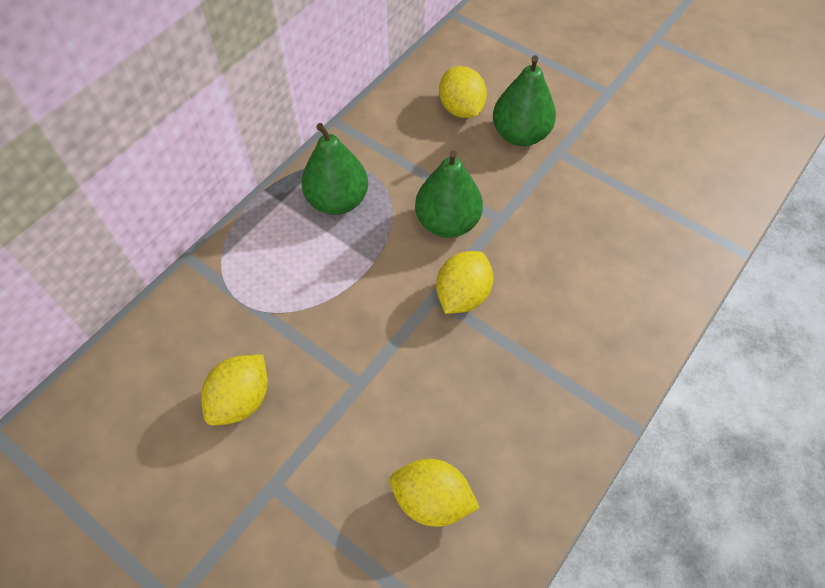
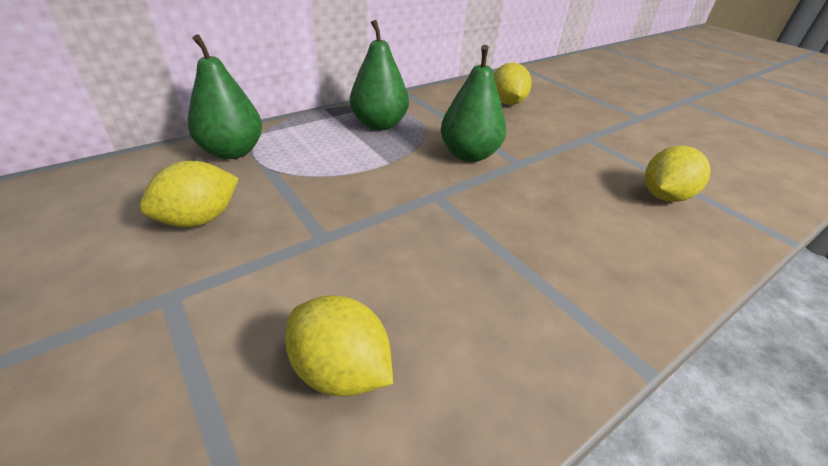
camera: 15 degrees right, 20 degrees down
yellow lemon [436,251,493,314] -> yellow lemon moved to [645,146,711,202]
green pear [493,55,556,146] -> green pear moved to [188,34,262,159]

